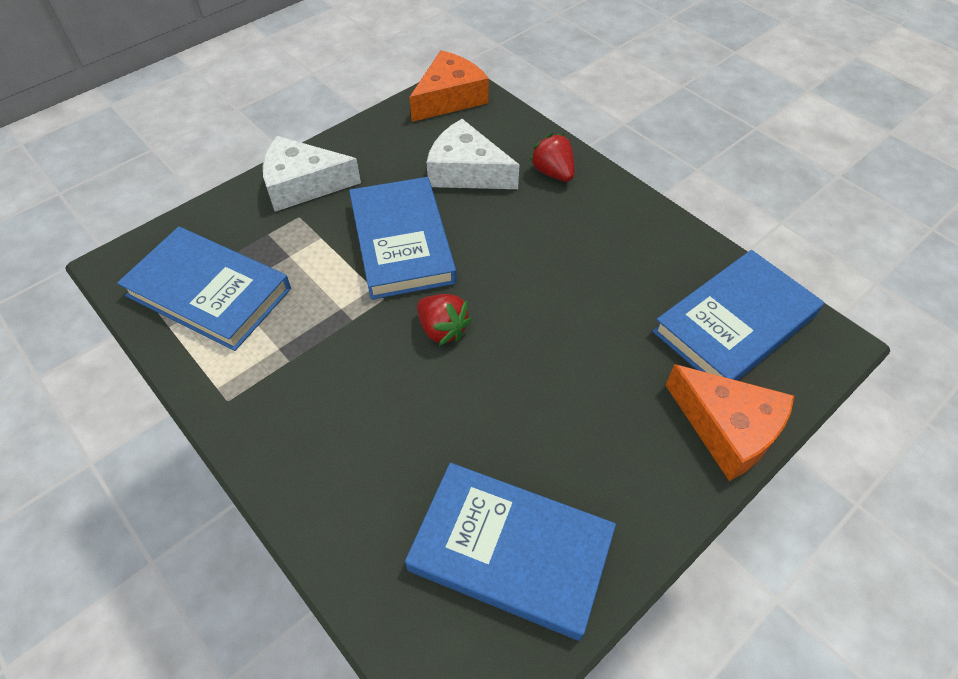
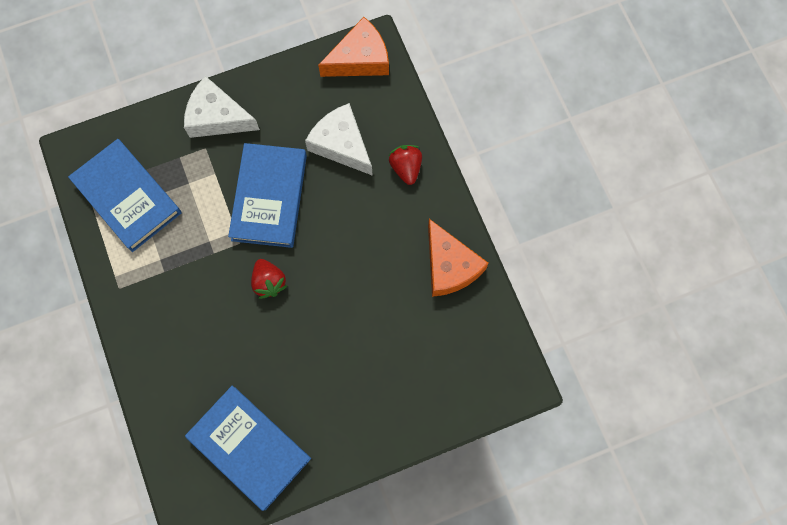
camera: 20 degrees right, 20 degrees up
blue book [652,250,824,381] -> none
orange cheese [665,364,794,481] -> orange cheese moved to [428,219,489,297]

